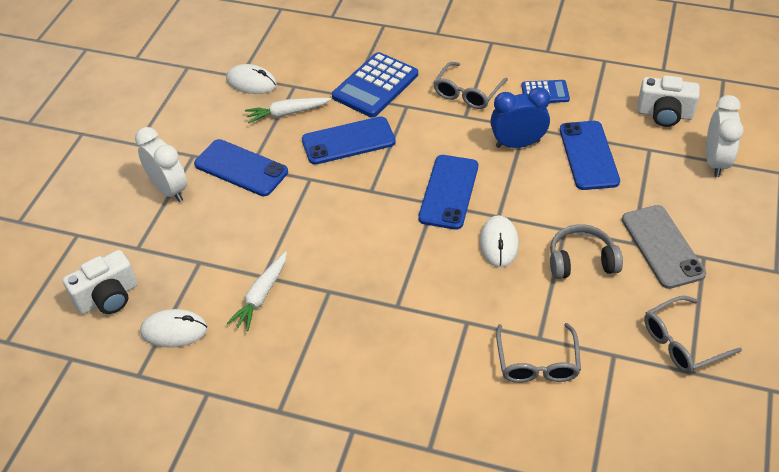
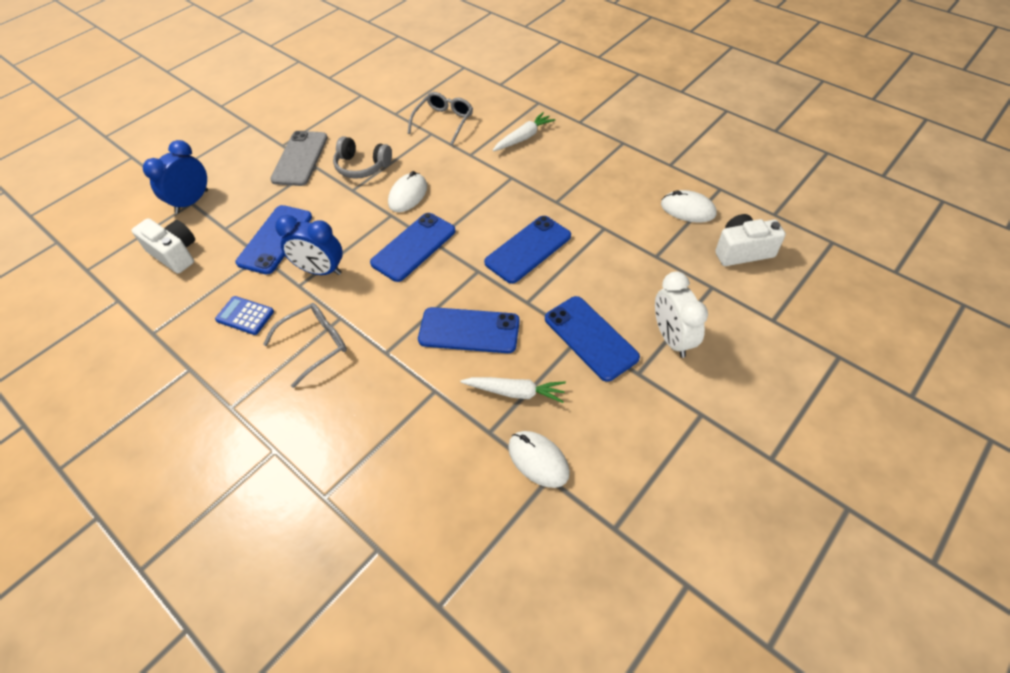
camera: 155 degrees left, 5 degrees up
white carrot [227,251,287,331] -> white carrot moved to [492,112,555,151]
blue calculator [332,52,418,118] -> none
grey glasses [644,296,742,374] -> none
white clock [706,95,744,177] -> blue clock [143,140,208,213]
none -> blue phone [484,216,571,284]

